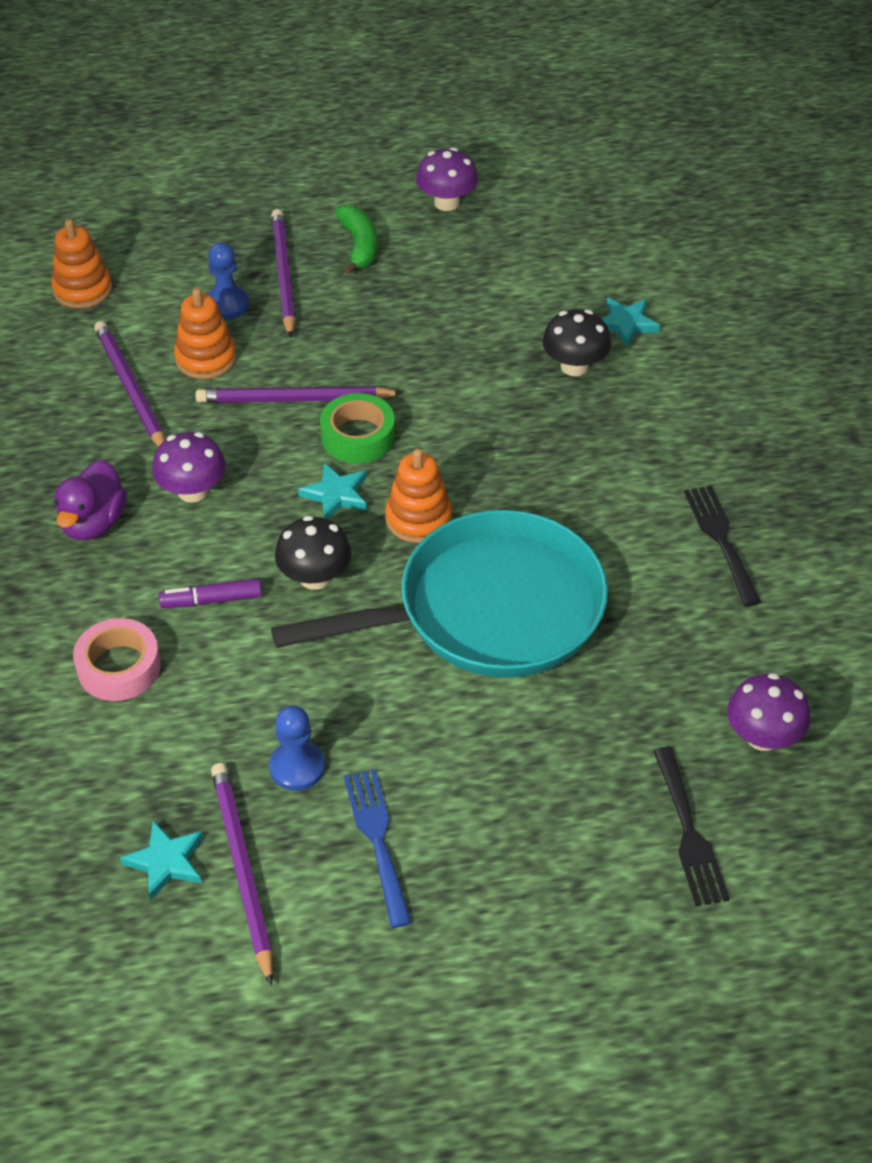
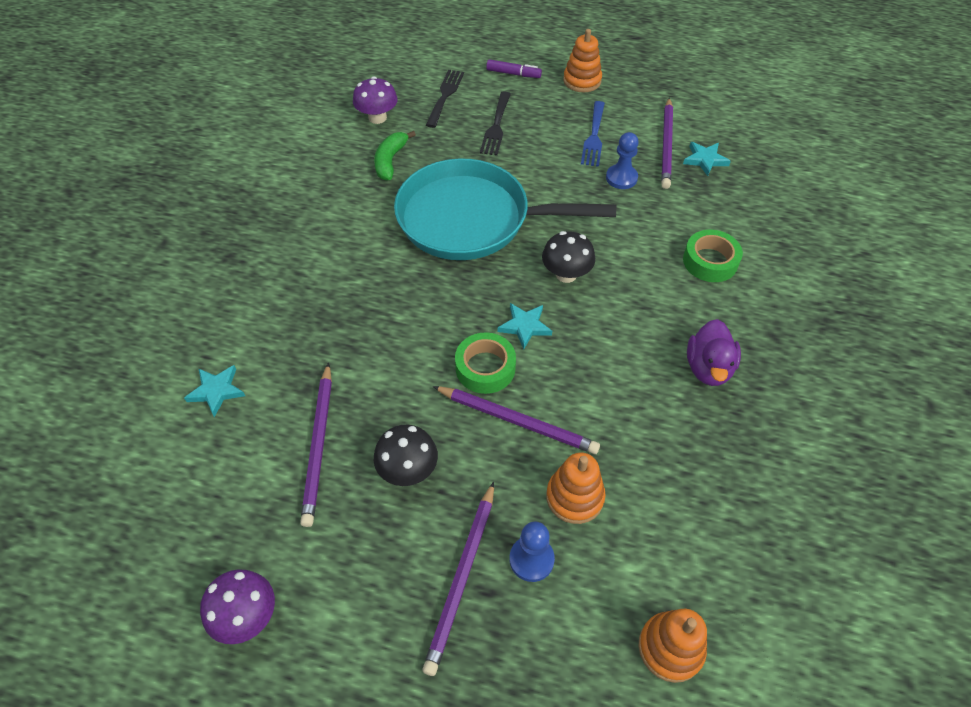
camera: 155 degrees left, 5 degrees up
purple duck [55,460,127,540] -> purple duck turned 150 degrees clockwise [687,319,741,386]
pink tape [73,618,161,701] -> green tape [683,230,743,282]
purple pencil [94,321,165,447] -> purple pencil moved to [300,363,332,527]
purple mushroom [152,432,226,503] -> none
purple marker [158,578,262,608] -> purple marker moved to [486,59,542,78]
green banana [335,205,378,274] -> green banana moved to [374,131,416,181]
orange stacking toy [385,449,452,543] -> orange stacking toy moved to [563,29,602,92]
black mushroom [542,309,611,376] -> black mushroom moved to [374,425,438,486]
black fork [684,485,761,606] -> black fork moved to [480,91,511,156]

